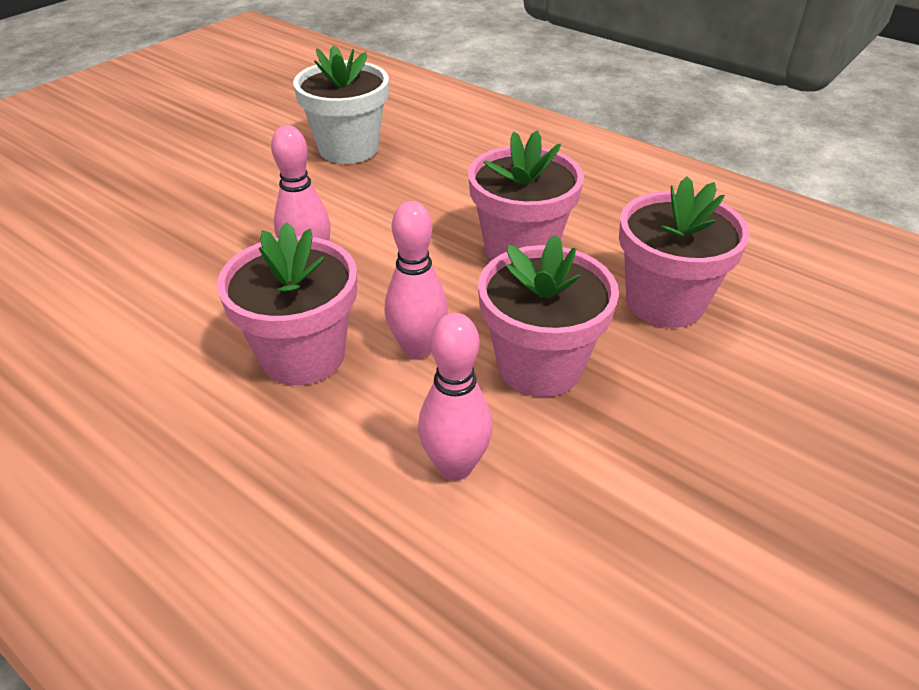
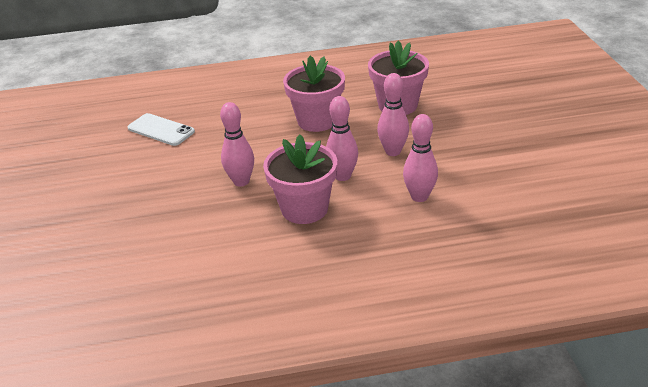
camera: 45 degrees left, 5 degrees down
white flower pot [293,45,389,164] -> white phone [128,113,195,146]
pink flower pot [478,234,619,397] -> pink bowling pin [377,73,409,156]

